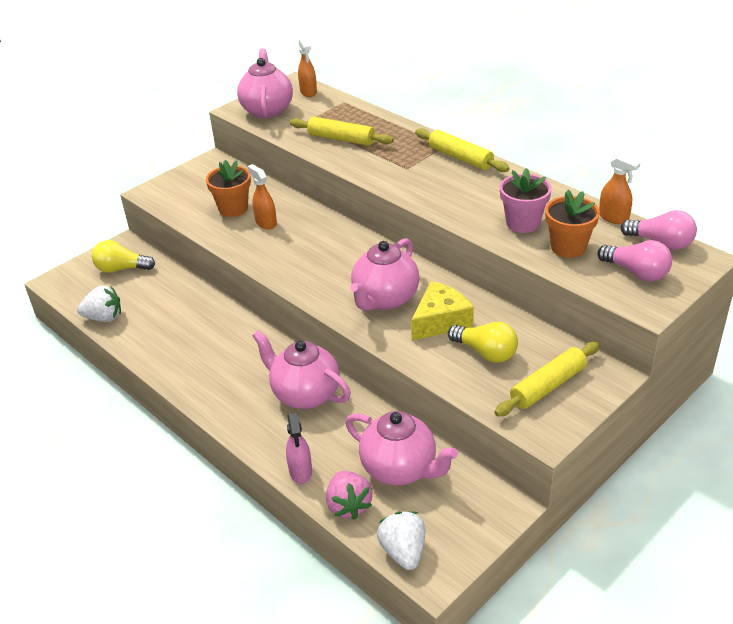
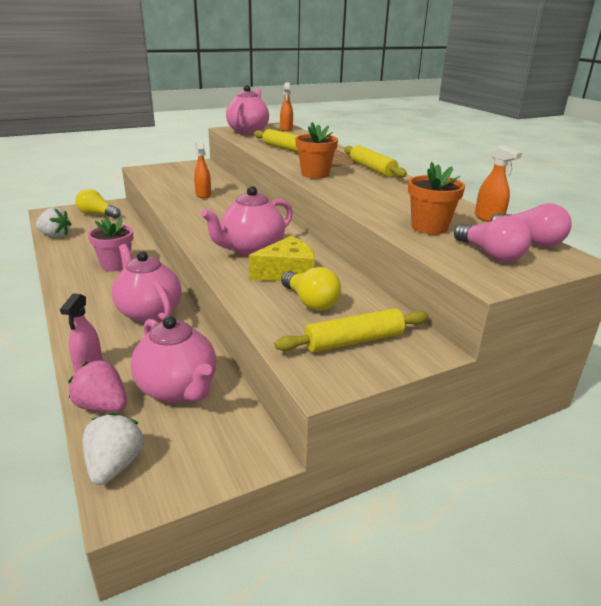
camera: 15 degrees right, 10 degrees down
orange flower pot [206,160,251,217] -> orange flower pot moved to [295,122,338,179]
pink strawberry [326,471,372,520] -> pink strawberry turned 120 degrees clockwise [68,360,127,412]
pink flower pot [500,168,552,233] -> pink flower pot moved to [88,217,133,271]

